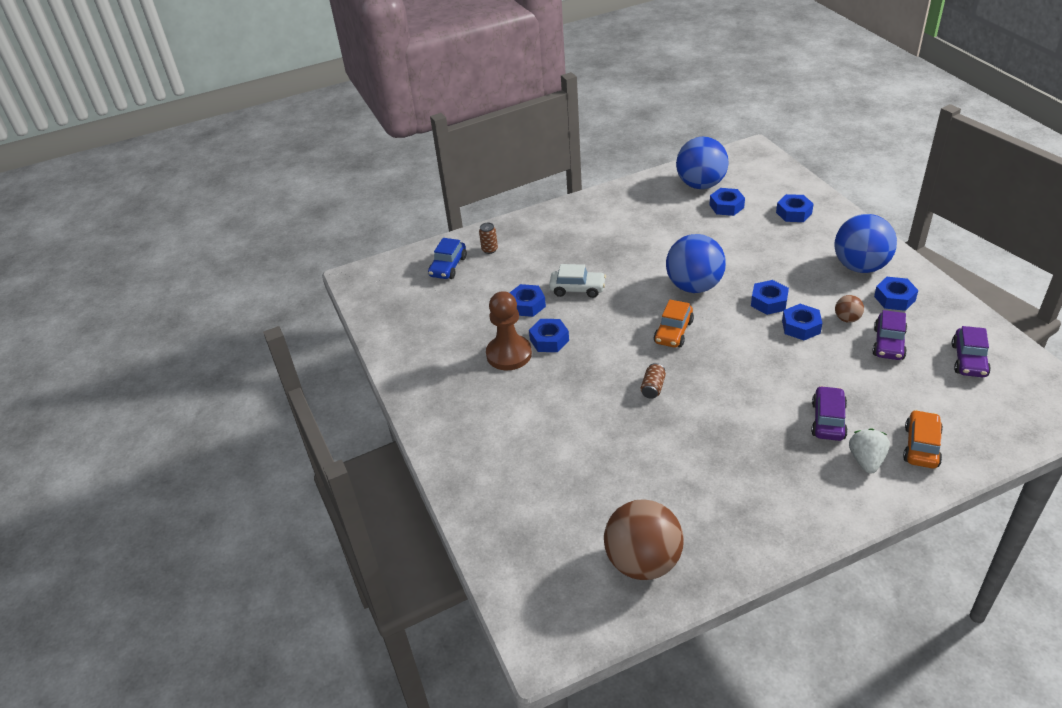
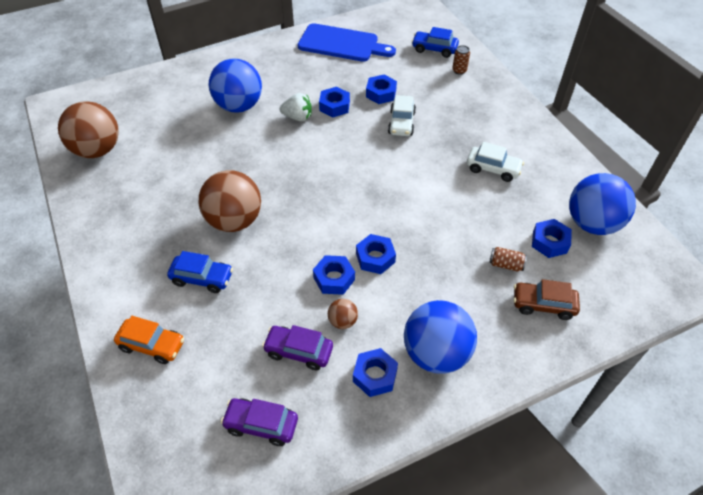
camera: 85 degrees right, 10 degrees up
brown pawn [486,291,532,370] -> none
brown can [641,363,666,399] -> brown can moved to [489,247,527,271]
orange car [654,299,694,348] -> none
blue ball [666,234,726,293] -> blue ball moved to [209,58,262,113]
blue nut [776,194,814,222] -> brown car [514,279,580,320]
purple car [811,386,848,441] -> blue car [167,251,233,293]
white strawberry [849,428,890,474] -> white strawberry moved to [280,93,312,122]
none -> brown ball [199,170,261,232]
none -> blue cutting board [298,23,396,62]
none -> white car [467,142,524,182]

